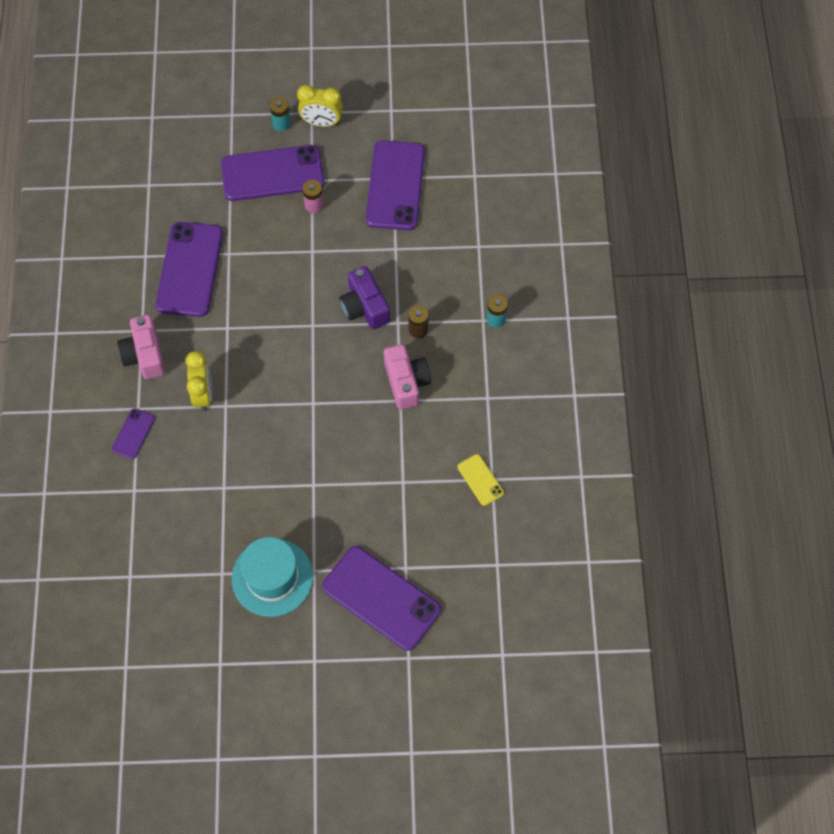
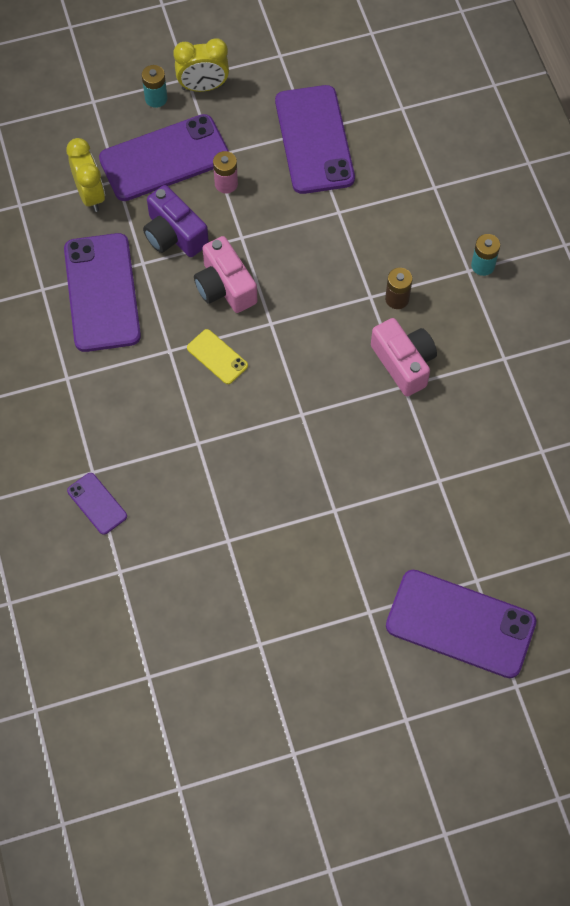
camera: 15 degrees left, 0 degrees up
purple phone [112,408,155,459] -> purple phone turned 45 degrees counterclockwise [67,473,127,535]
pink camera [117,315,165,379] -> pink camera moved to [194,236,257,313]
yellow clock [185,351,212,411] -> yellow clock moved to [66,138,105,212]
turquoise hat [232,537,313,617] -> none
purple camera [339,266,390,329] -> purple camera moved to [143,185,209,257]
yellow phone [457,454,504,506] -> yellow phone moved to [187,329,248,384]

